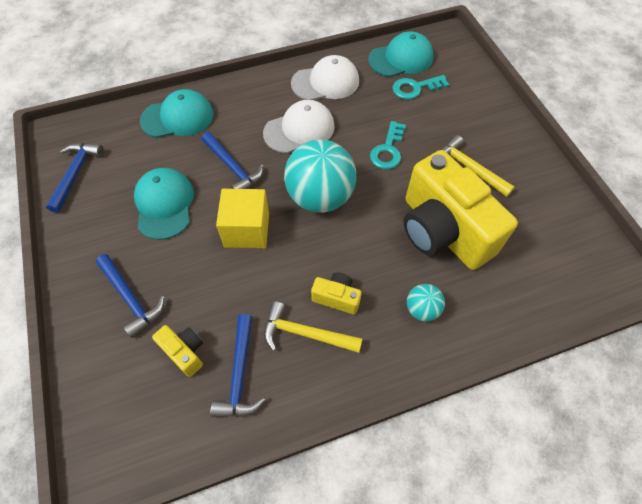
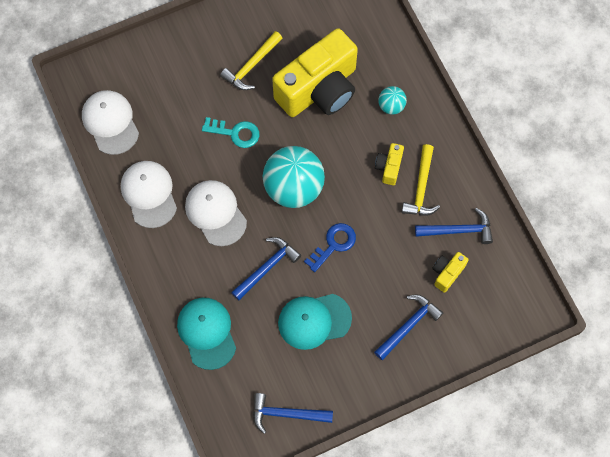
camera: 95 degrees left, 10 degrees up
yellow cube [216,189,269,248] -> blue key [304,223,356,272]
turquoise cap [368,31,434,77] -> white cap [82,90,139,155]
turquoise key [392,75,450,99] -> none

